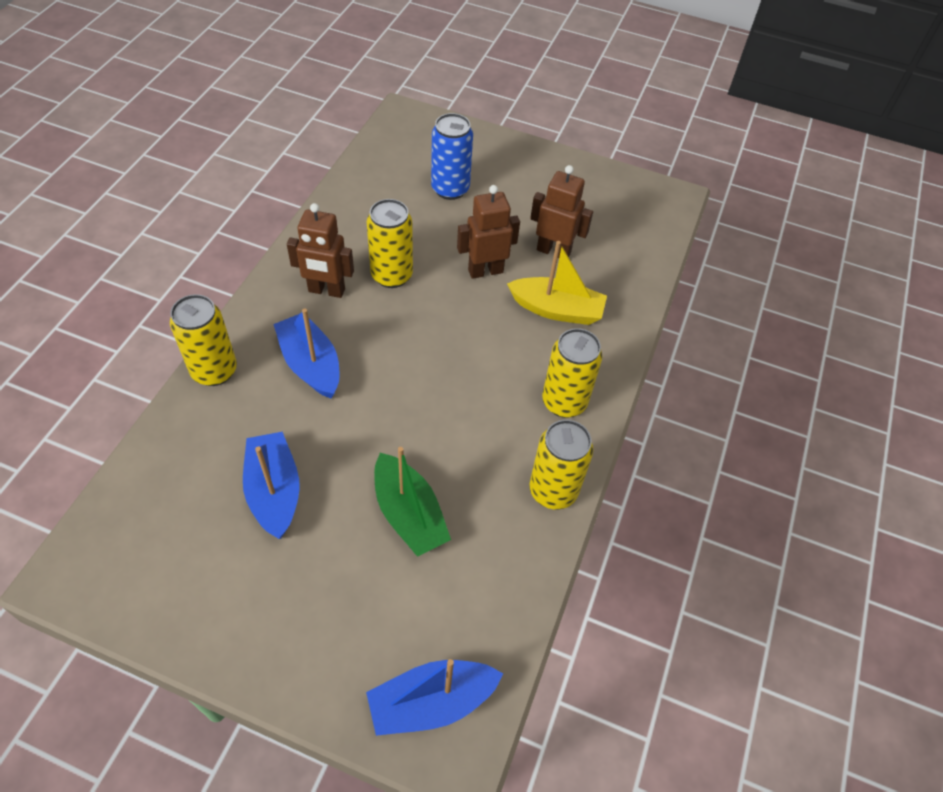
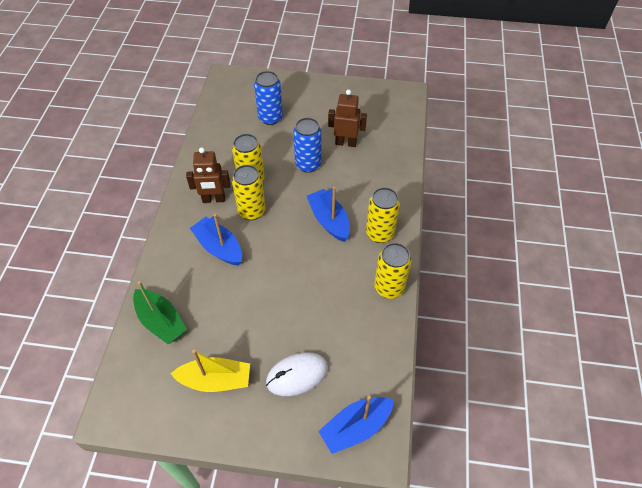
camera: 10 degrees left, 0 degrees up
yellow can [170,294,237,386] -> yellow can moved to [232,165,266,220]
blue boat [243,432,299,539] -> blue boat moved to [307,186,350,242]
green boat [374,447,451,557] -> green boat moved to [133,281,187,344]
brown robot [457,185,520,279] -> blue can [293,117,322,173]
yellow boat [507,241,607,325] -> yellow boat moved to [171,350,250,392]
none -> white mouse [266,352,328,396]

